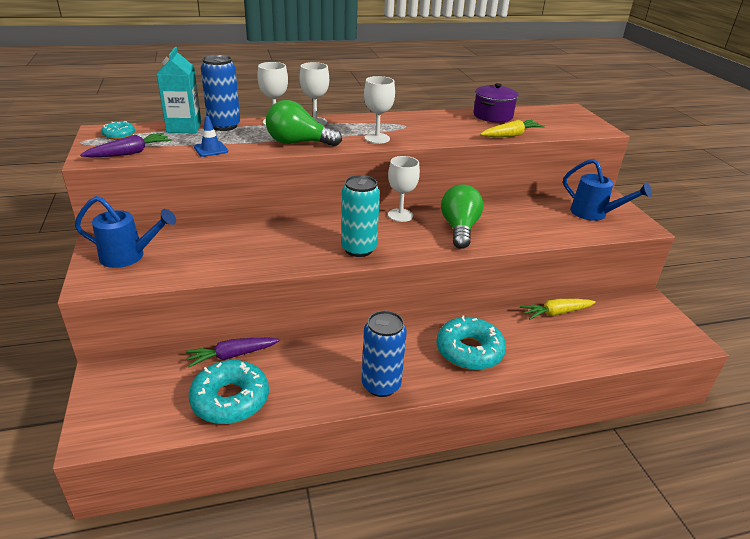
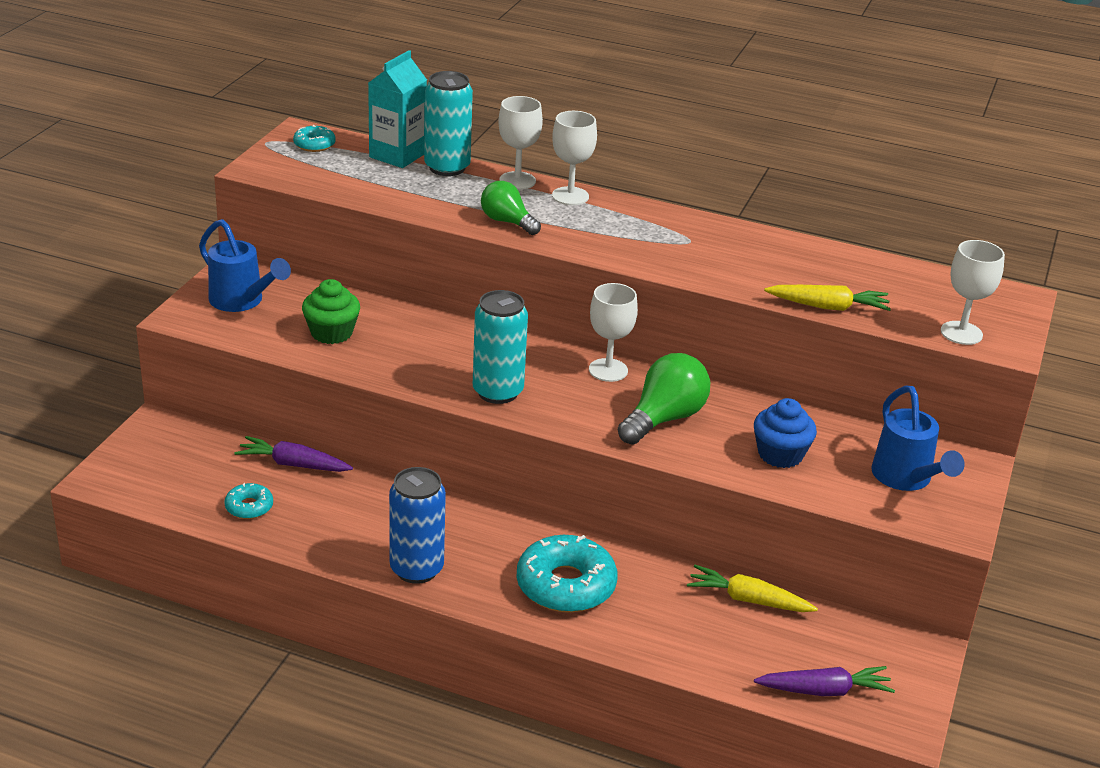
camera: 35 degrees right, 0 degrees up
purple carrot [80,133,172,158] -> purple carrot moved to [754,666,895,696]
turquoise donut [189,360,269,424] -> turquoise donut [224,483,273,519], size x0.50
blue traffic cone [194,116,228,157] -> none
blue can [201,55,240,131] -> turquoise can [424,71,473,176]
green light bulb [266,100,342,147] -> green light bulb [481,181,541,235], size x0.66
white goblet [364,76,395,144] -> white goblet moved to [941,240,1005,345]
purple pot [473,83,519,123] -> none
none -> green cupcake [302,279,360,344]
none -> blue cupcake [754,398,817,468]

